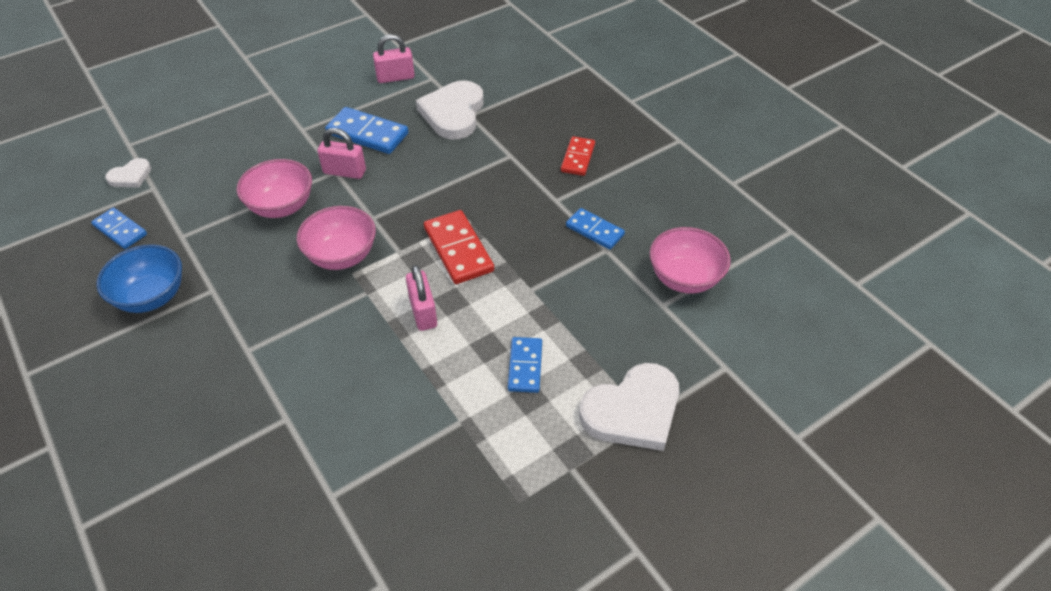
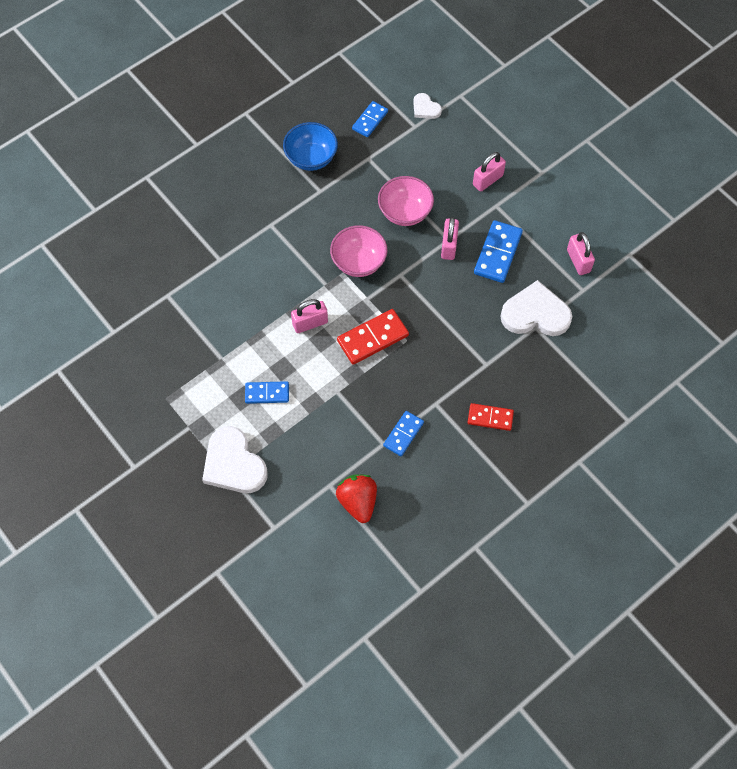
camera: 85 degrees right, 15 degrees up
pink bowl [650,227,731,294] -> red strawberry [336,474,377,523]
none -> pink padlock [473,152,506,192]

